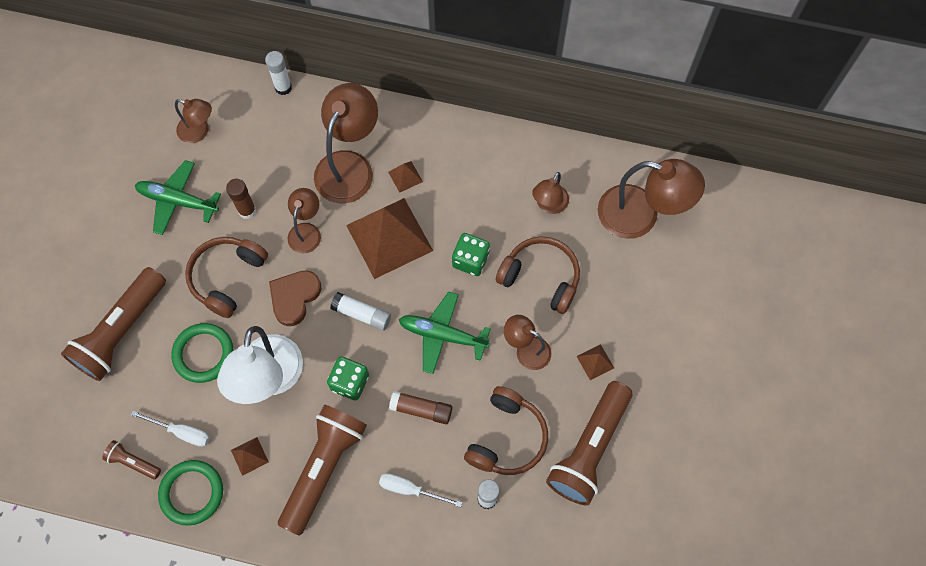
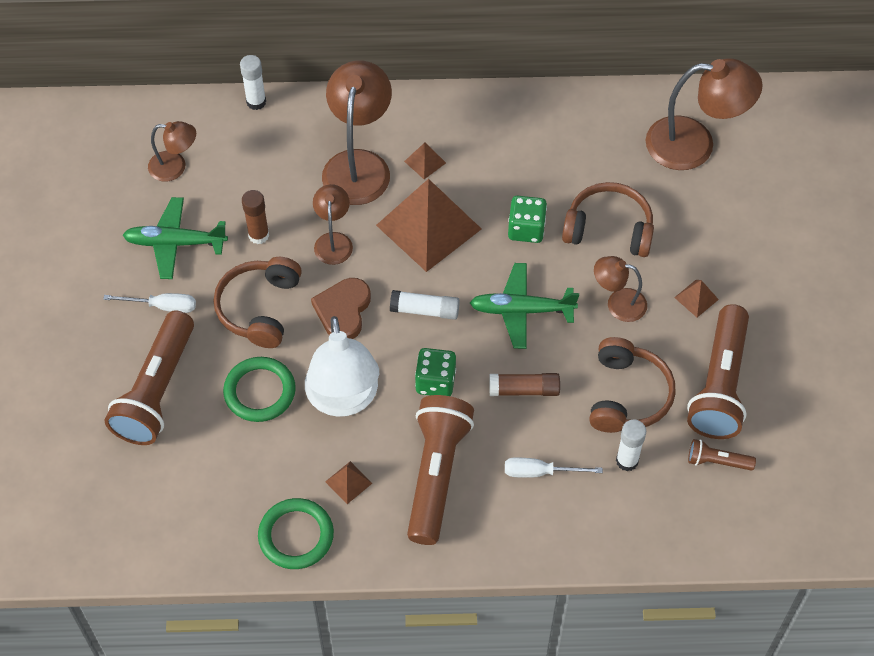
camera: 15 degrees left, 10 degrees down
brown flashlight [102,440,161,479] -> brown flashlight moved to [688,439,756,471]
white screwdriver [131,411,210,447] -> white screwdriver moved to [103,293,196,313]
brown lamp [532,172,569,214] -> none

